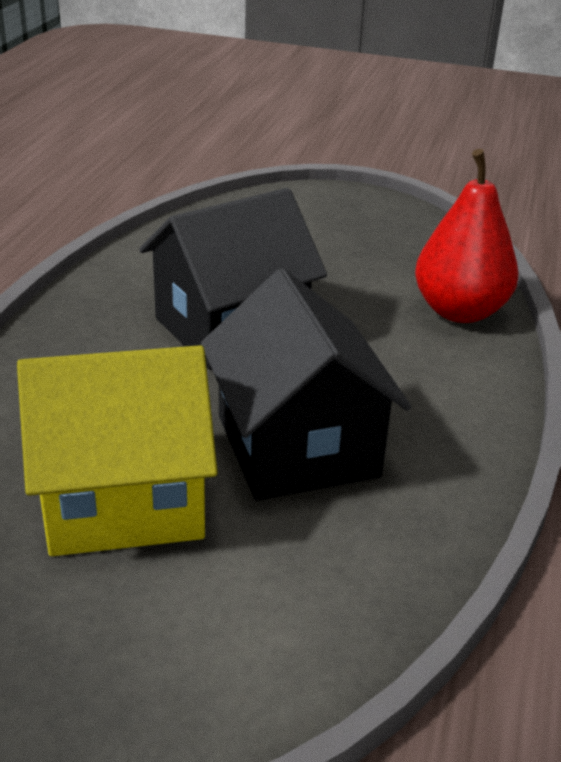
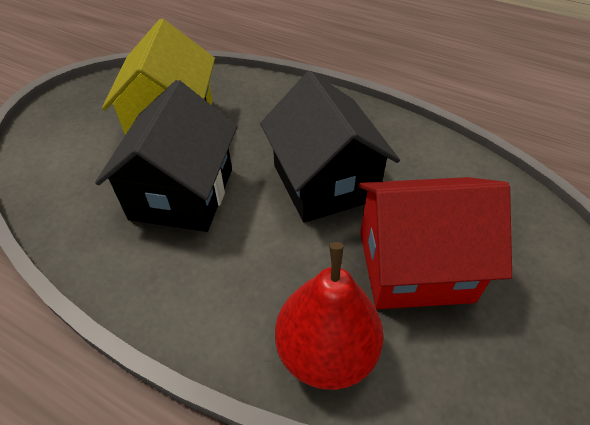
camera: 105 degrees right, 15 degrees up
black house [201,269,412,501] -> black house turned 75 degrees counterclockwise [95,80,237,232]
none -> red house [359,177,512,309]

